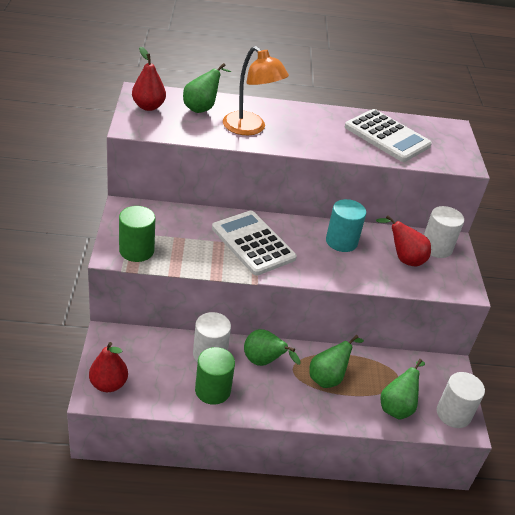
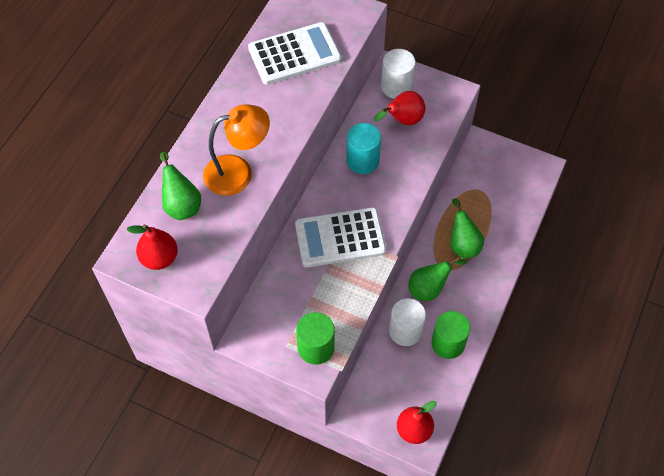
camera: 60 degrees left, 20 degrees up
green pear [380,359,425,420] -> none
white cylinder [437,372,485,428] -> none

